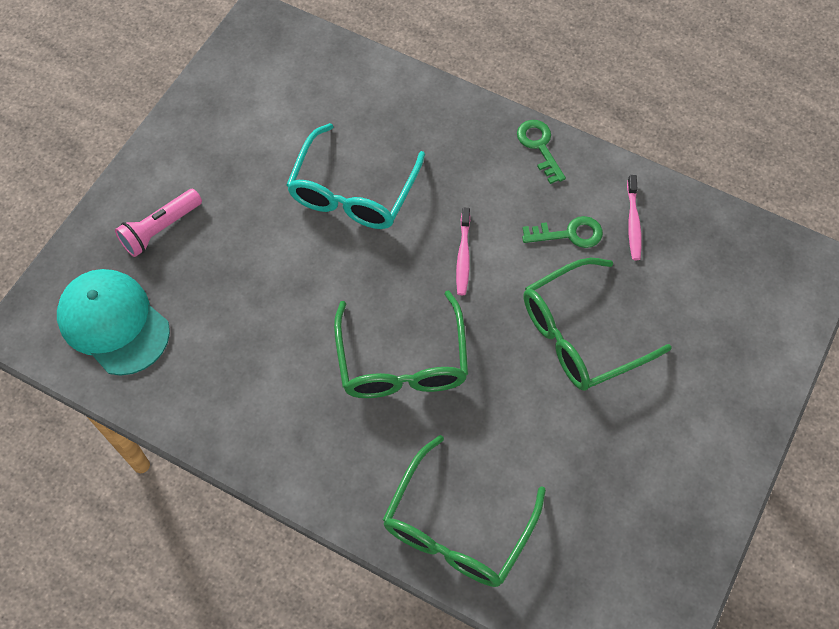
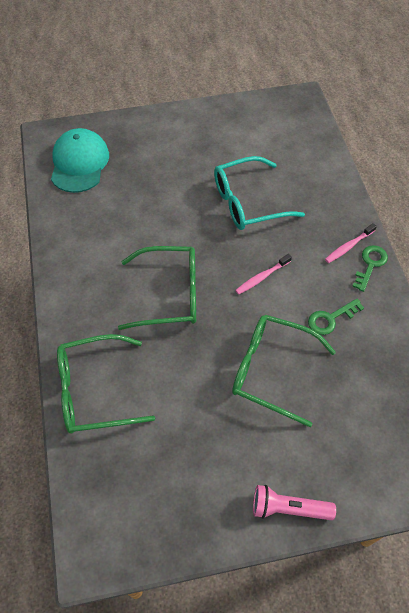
camera: 50 degrees right, 5 degrees down
pink flashlight [115,189,202,257] -> pink flashlight moved to [253,485,336,520]
green glasses [334,290,468,398] -> green glasses turned 135 degrees counterclockwise [118,246,196,330]
green key [522,216,603,248] -> green key turned 105 degrees clockwise [308,299,364,335]
pink toothbrush [627,175,642,260] -> pink toothbrush moved to [325,223,377,263]

